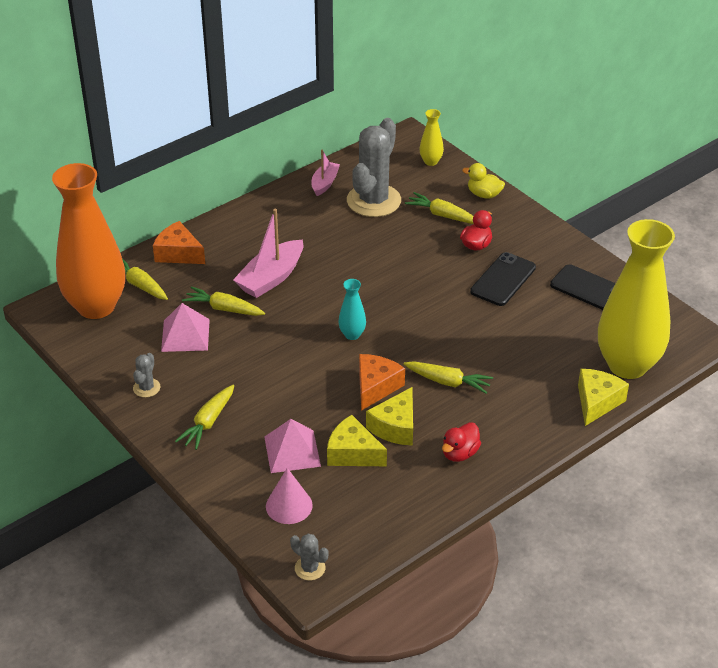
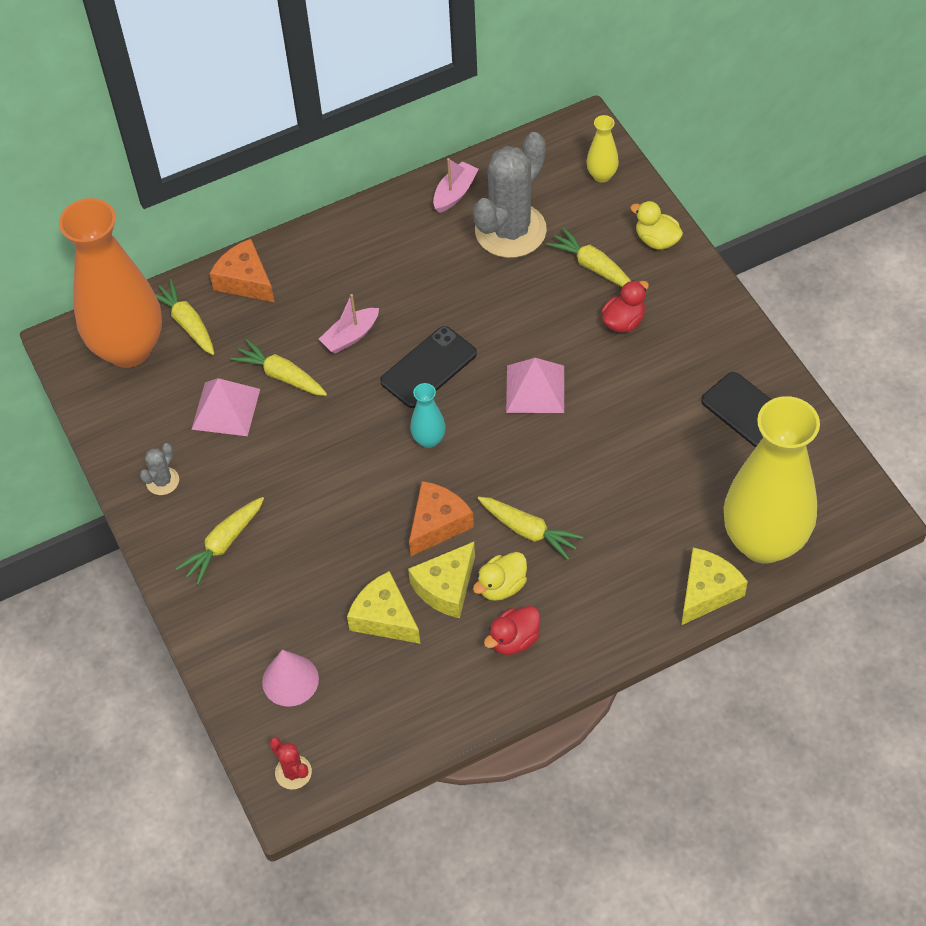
camera: 15 degrees right, 15 degrees up
pink boat [233,209,303,298] -> pink boat [319,294,379,354], size x0.60
pink pyramid [264,419,321,473] -> pink pyramid moved to [506,358,564,413]
grey cactus [290,534,328,580] -> red cactus [270,737,312,790]
black phone [470,252,536,306] -> black phone moved to [380,326,477,408]
none -> yellow duck [473,552,527,601]

